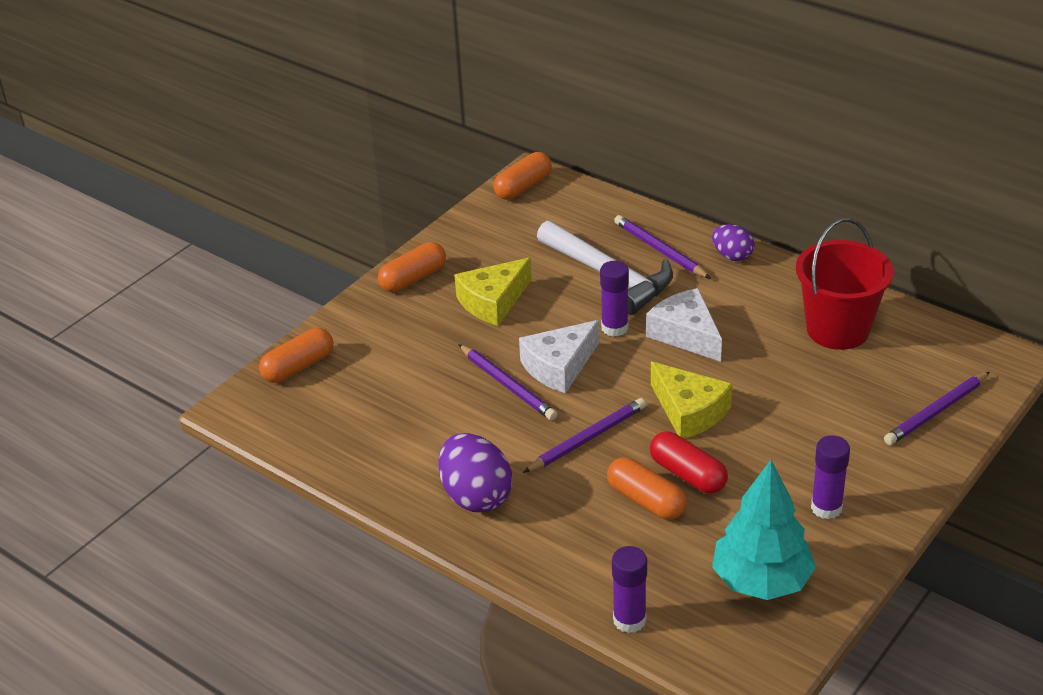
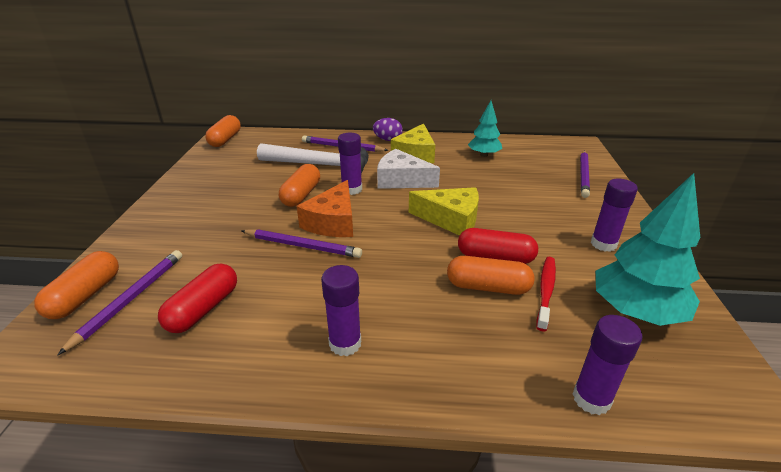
camera: 35 degrees left, 5 degrees down
orange capsule [378,242,446,292] -> orange capsule moved to [279,164,320,207]
purple egg [438,433,512,513] -> purple glue stick [321,265,361,356]
yellow cheese [454,258,532,326] -> yellow cheese moved to [391,123,435,163]
white cheese [519,320,599,393] -> orange cheese [297,180,353,237]
purple pencil [523,398,646,473] -> purple pencil moved to [57,250,182,356]
red bucket [796,218,894,350] -> turquoise tree [468,101,502,157]
none -> red capsule [158,263,237,333]
none -> red toothbrush [536,257,556,331]

